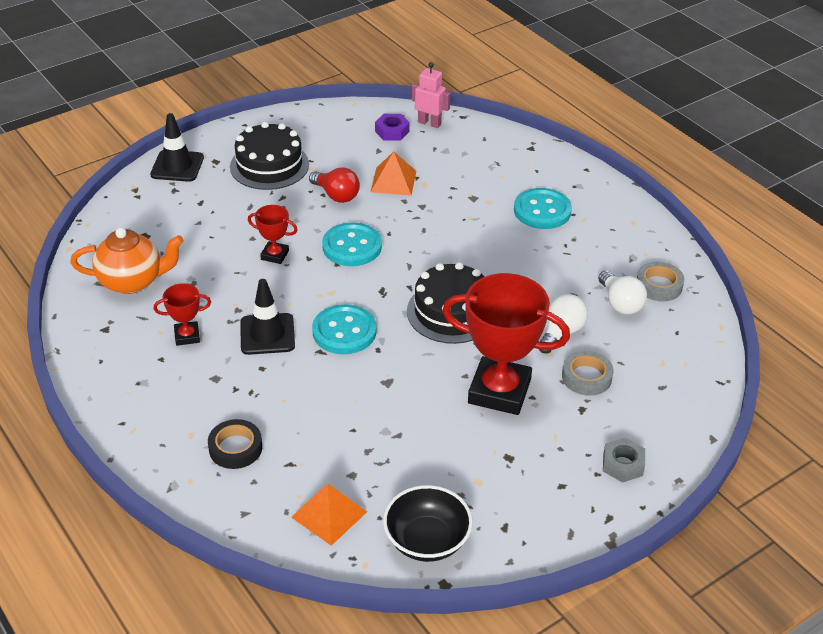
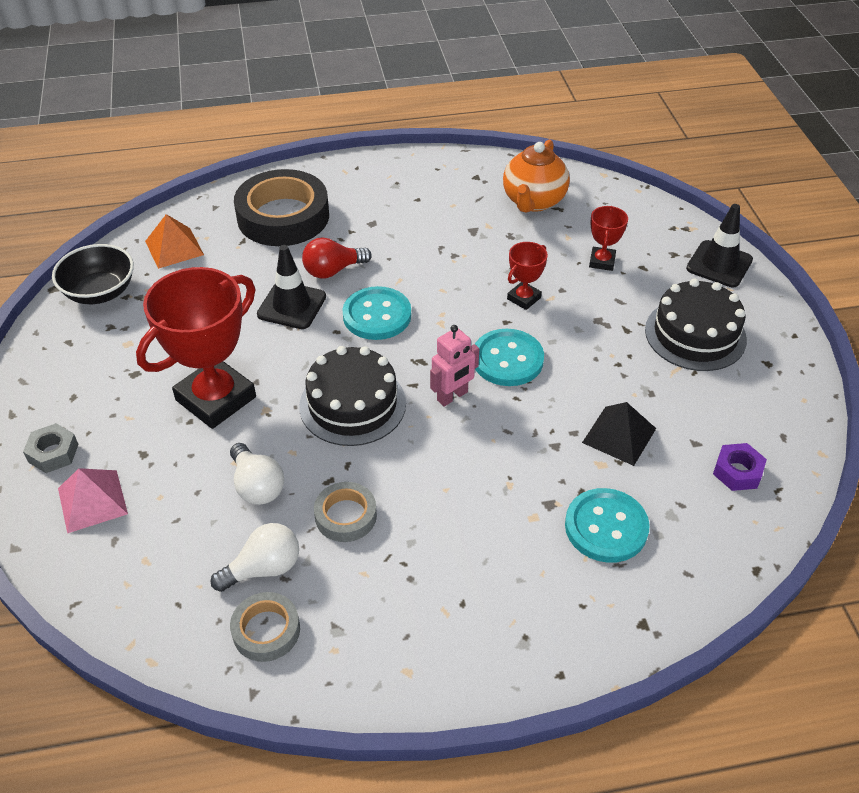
camera: 115 degrees right, 5 degrees up
red trophy [154,283,211,346] -> red trophy moved to [589,206,628,271]
black tape [208,419,262,469] -> black tape [234,169,329,246], size x1.97
black traffic cone [240,279,295,355] -> black traffic cone moved to [257,245,326,329]
red light bulb [309,167,360,203] -> red light bulb moved to [302,237,372,279]
orange pyramid [371,151,416,196] -> black pyramid [582,402,656,466]
pink robot [412,62,451,128] -> pink robot moved to [430,325,479,407]
turquoise button [514,188,572,229] -> turquoise button moved to [565,488,650,563]
grey tape [562,350,614,396] -> grey tape moved to [314,482,377,542]
white light bulb [598,271,647,315] -> white light bulb turned 150 degrees clockwise [211,523,299,592]
none -> pink pyramid [58,468,128,533]

